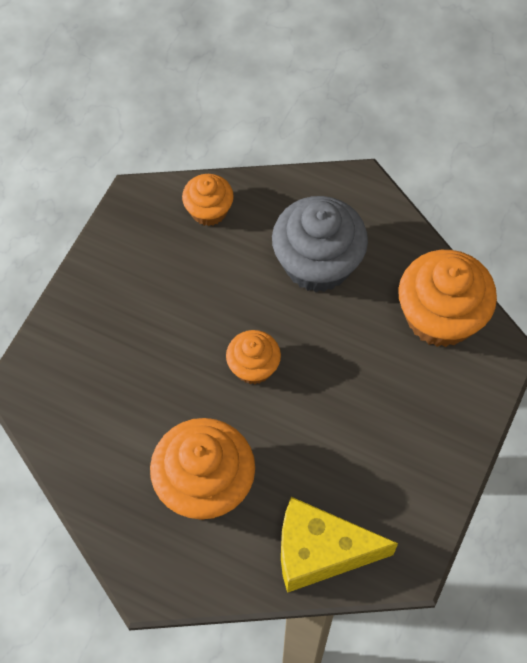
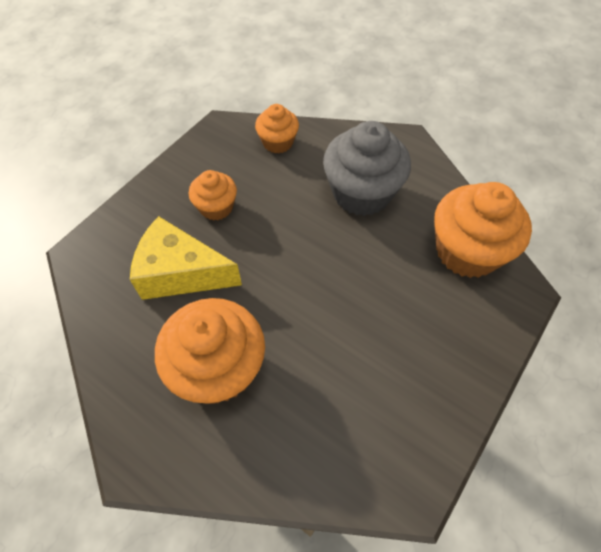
camera: 10 degrees right, 5 degrees down
orange cupcake [226,330,281,384] -> orange cupcake moved to [189,170,237,221]
yellow cheese [281,497,398,593] -> yellow cheese moved to [130,216,242,300]

